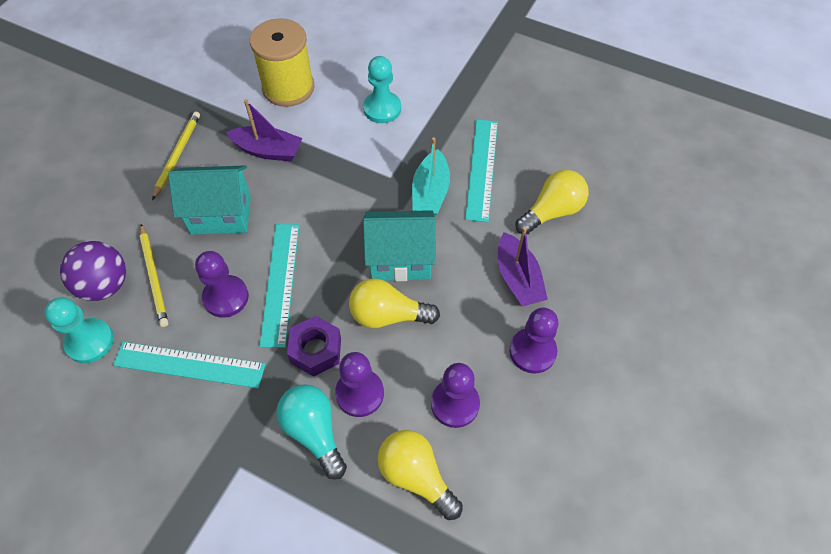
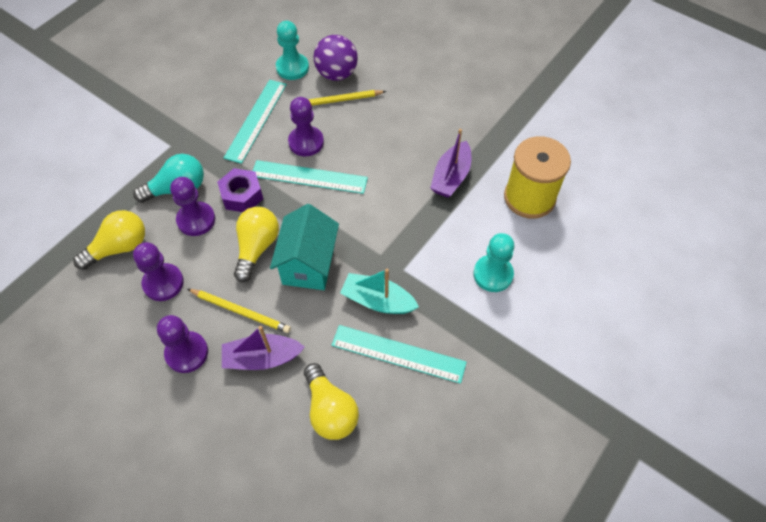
camera: 100 degrees right, 0 degrees up
yellow pencil [152,112,200,200] -> yellow pencil moved to [188,289,291,333]
turquoise house [168,165,251,235] -> none

